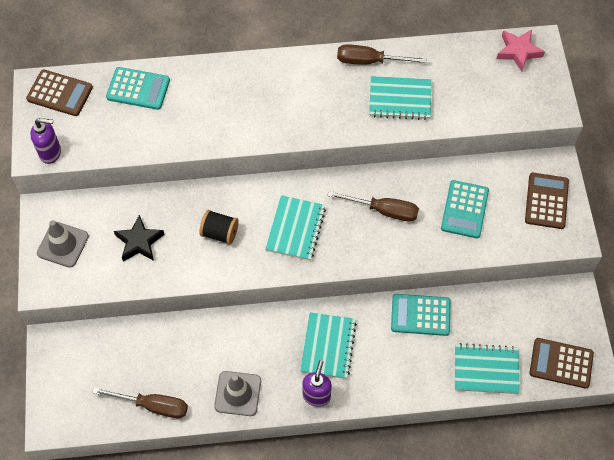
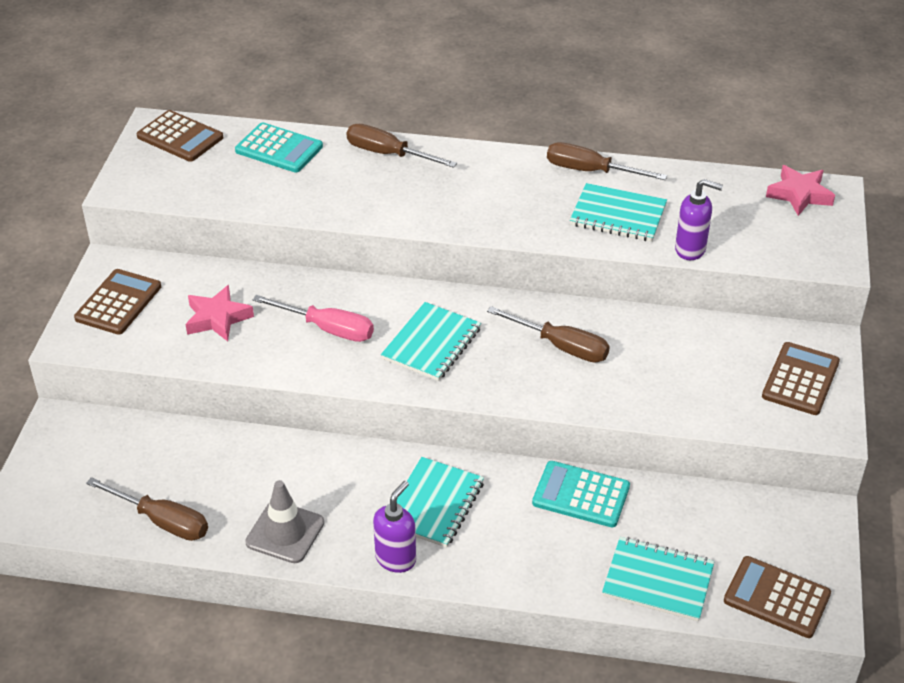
camera: 15 degrees right, 20 degrees down
purple soap dispenser [30,118,61,164] -> purple soap dispenser moved to [675,179,723,260]
grey traffic cone [37,220,89,268] -> brown calculator [74,269,161,335]
black star [114,215,165,262] -> pink star [186,285,254,341]
black spool [199,210,239,245] -> pink screwdriver [253,295,374,342]
turquoise calculator [441,180,489,238] -> none
none -> brown screwdriver [346,124,457,168]

